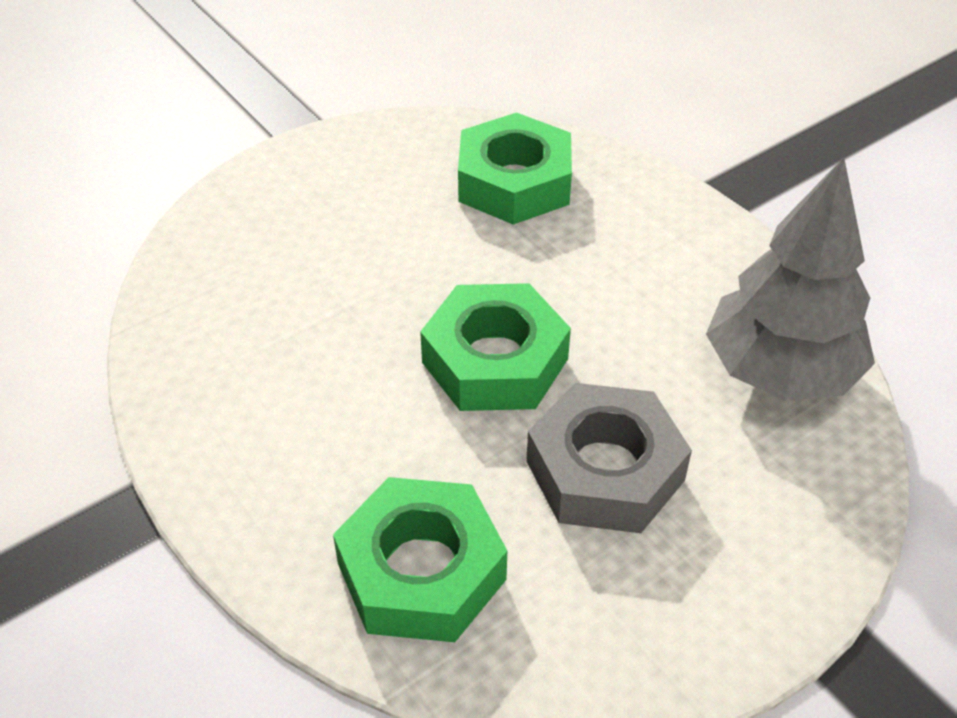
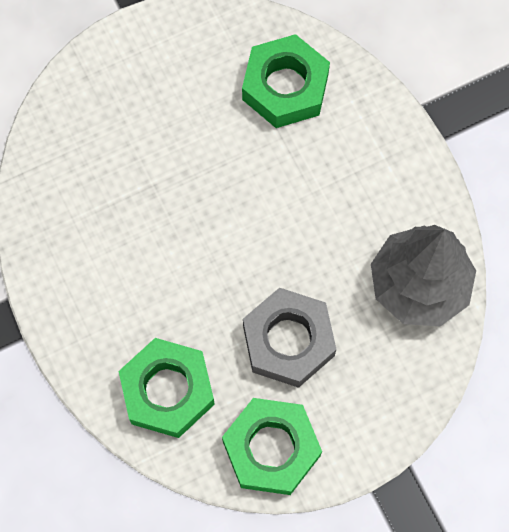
camera: 10 degrees right, 25 degrees up
green nut [420,283,571,411] -> green nut moved to [222,398,322,495]

